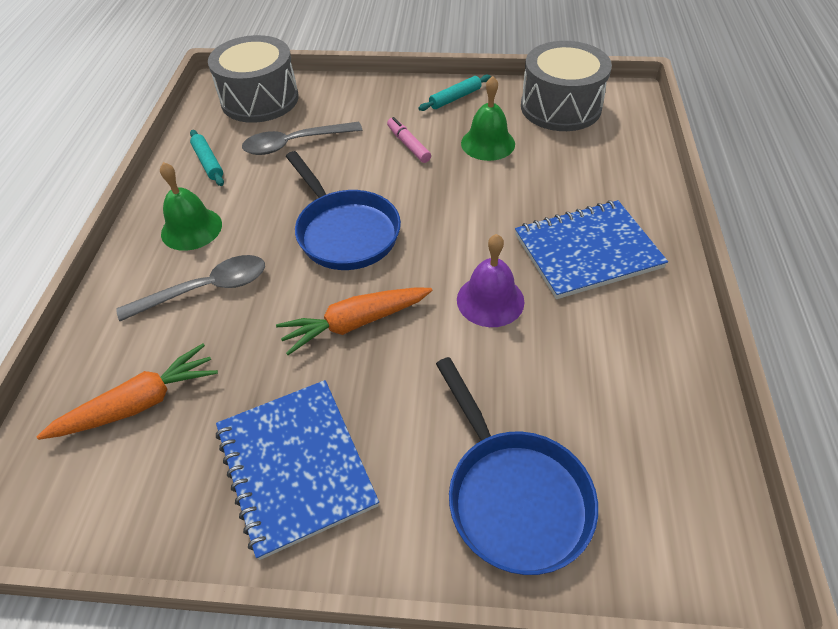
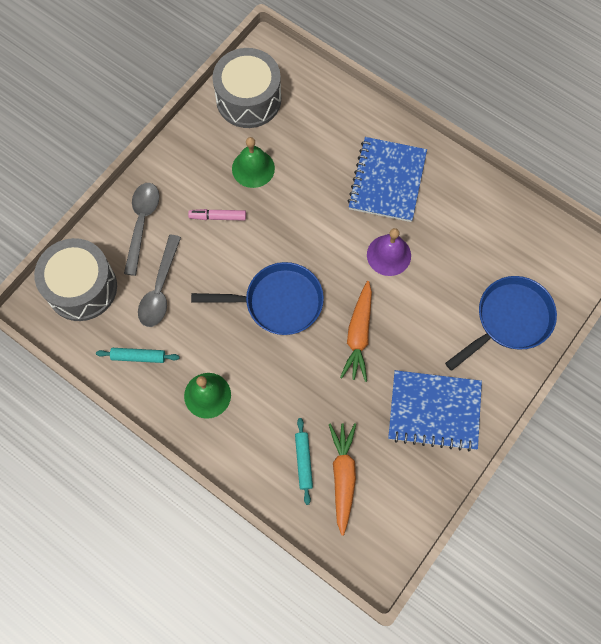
camera: 60 degrees left, 20 degrees up
grey spoon [116,255,265,321] -> grey spoon moved to [124,183,160,276]
turquoise rolling pin [419,74,491,111] -> turquoise rolling pin moved to [295,418,313,505]
blue pan [436,357,598,575] -> blue pan turned 45 degrees counterclockwise [445,276,557,371]

